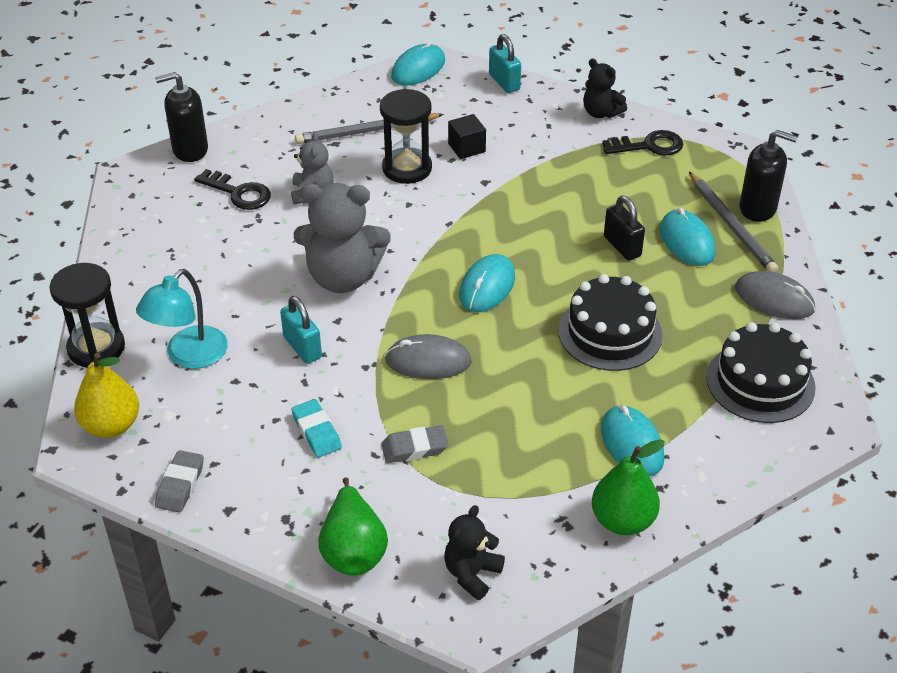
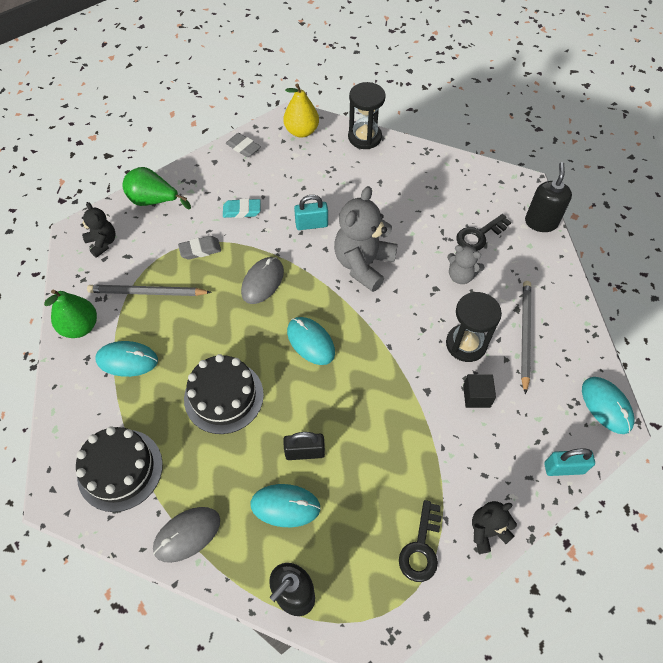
camera: 115 degrees right, 15 degrees up
turquoise lamp [136,269,228,369] -> none
grey eraser [381,425,449,463] -> grey eraser turned 60 degrees clockwise [178,236,221,260]
grey pencil [689,172,778,273] -> grey pencil moved to [87,285,212,296]

